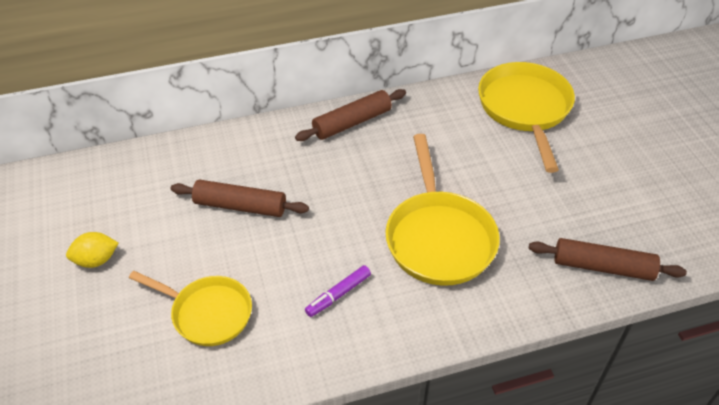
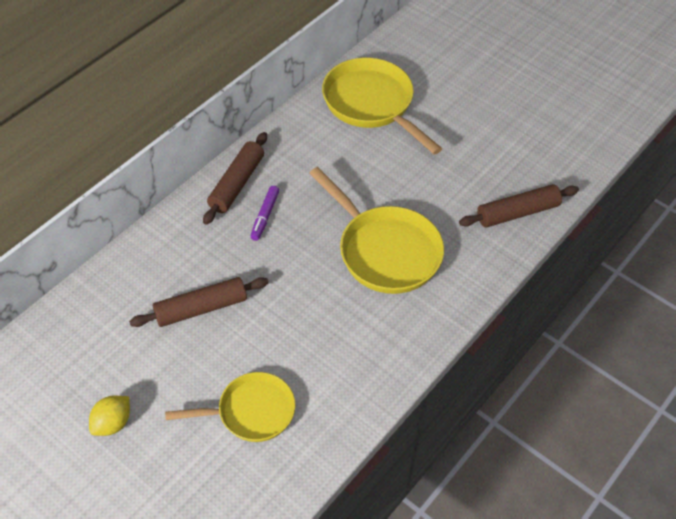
camera: 35 degrees left, 5 degrees up
purple marker [305,265,371,317] -> purple marker moved to [250,186,279,241]

